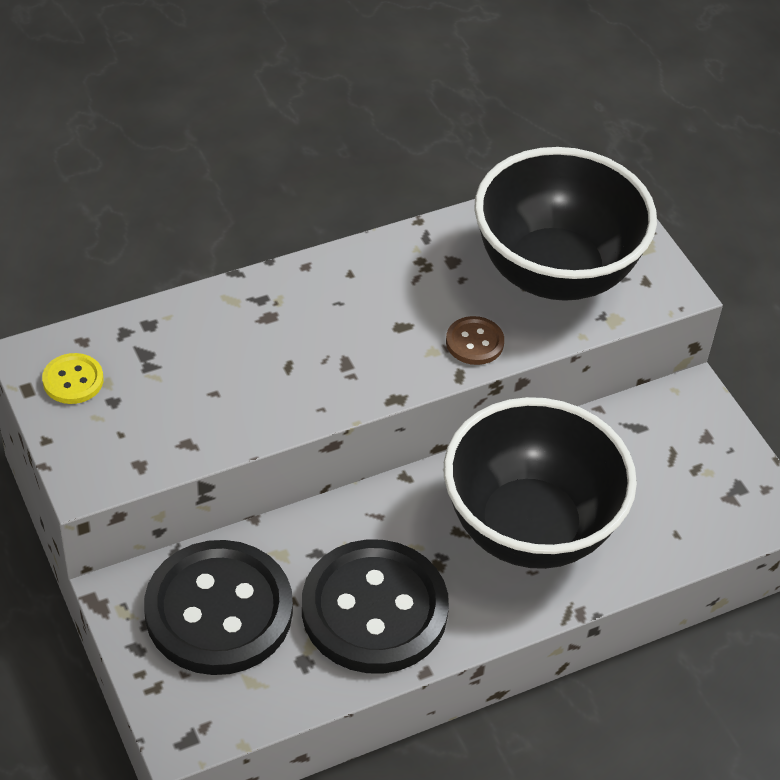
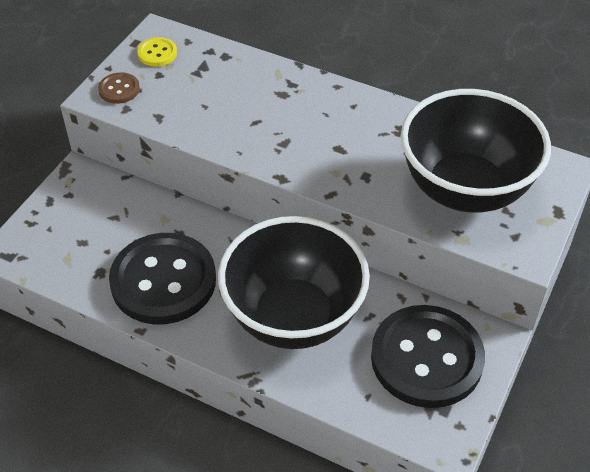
camera: 55 degrees right, 0 degrees up
black button [144,540,293,675] -> black button moved to [371,305,485,408]
brown button [446,316,504,365] -> brown button moved to [98,73,140,104]

